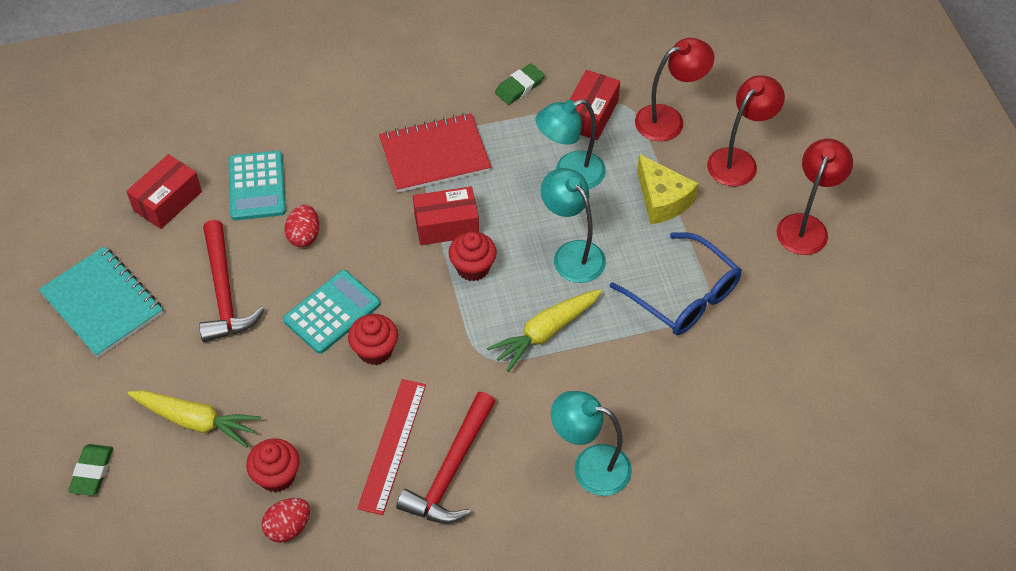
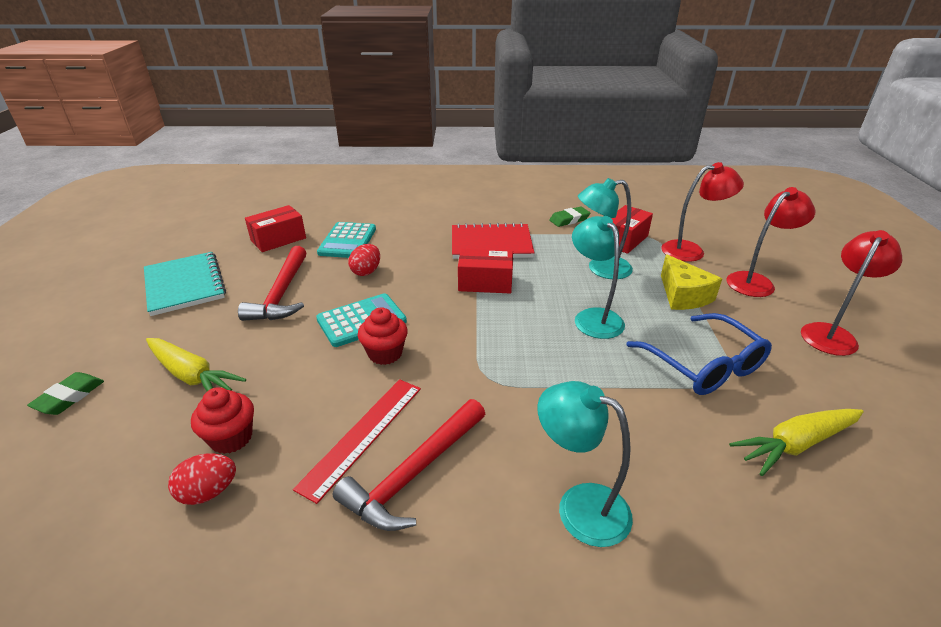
camera: 15 degrees right, 20 degrees down
red cupcake [448,232,497,281] -> none
yellow carrot [487,289,602,372] -> yellow carrot moved to [729,409,864,476]

